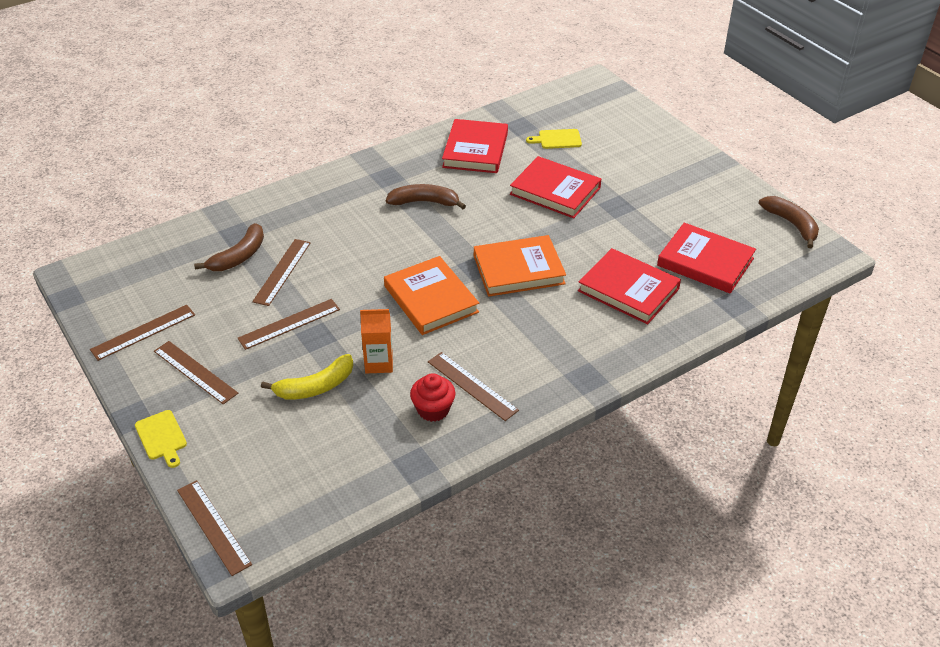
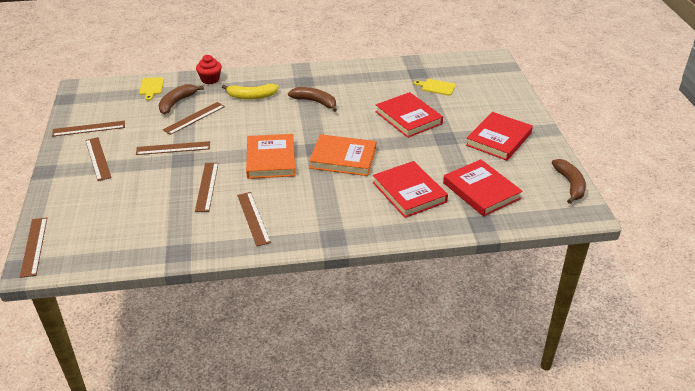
camera: 25 degrees right, 5 degrees down
yellow cutting board [135,410,187,468] -> yellow cutting board moved to [139,77,164,101]
brown banana [194,223,264,271] -> brown banana turned 150 degrees clockwise [159,84,204,114]
yellow banana [261,354,353,400] -> yellow banana moved to [222,84,279,100]
orange carton [360,309,393,373] -> brown ruler [195,163,218,212]
red cupcake [410,373,455,422] -> red cupcake moved to [196,55,222,84]
red book [442,119,508,173] -> red book moved to [466,112,533,161]

